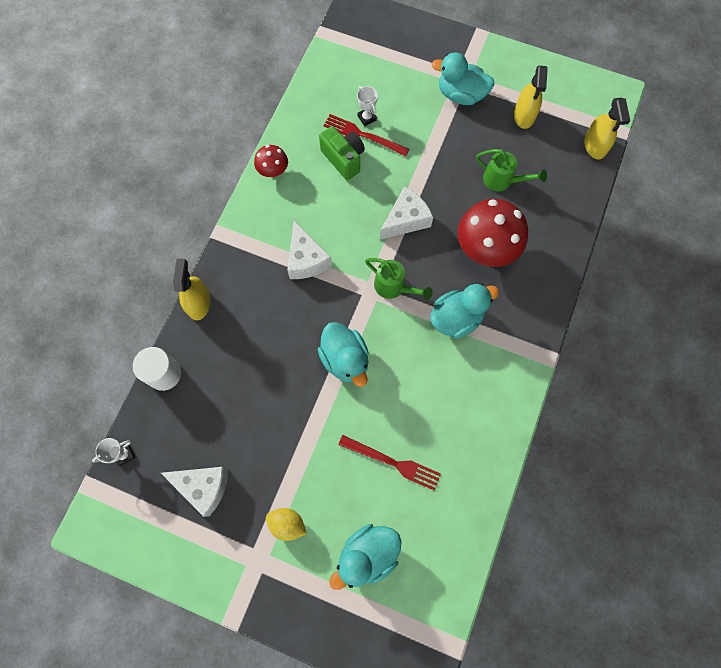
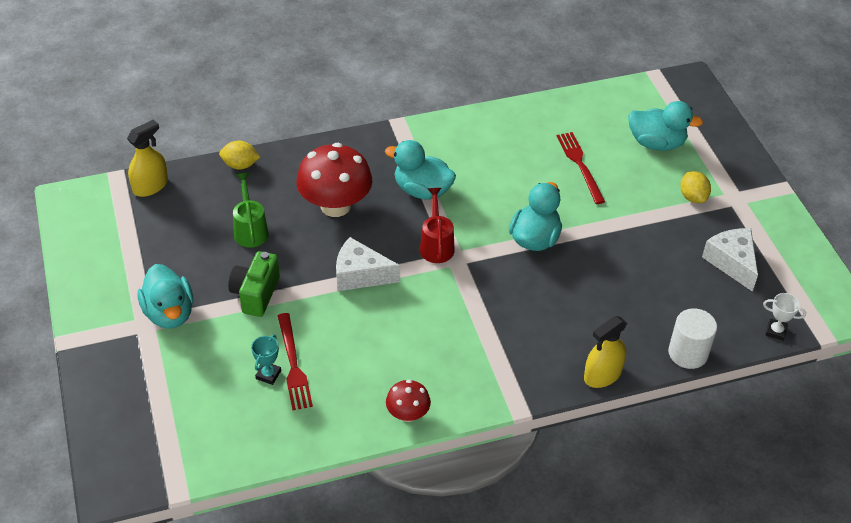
camera: 130 degrees left, 25 degrees down
white cheese [287,220,332,279] -> none
green camera [319,126,365,180] -> green camera moved to [228,251,280,317]
white trophy [357,86,378,126] -> turquoise trophy [251,335,281,385]
green watering can [365,258,433,300] -> red watering can [420,188,455,263]
yellow spray bottle [514,65,548,129] -> none
none -> yellow lemon [219,141,260,169]

